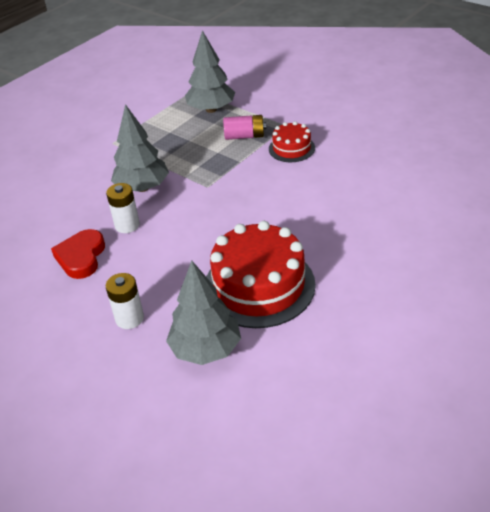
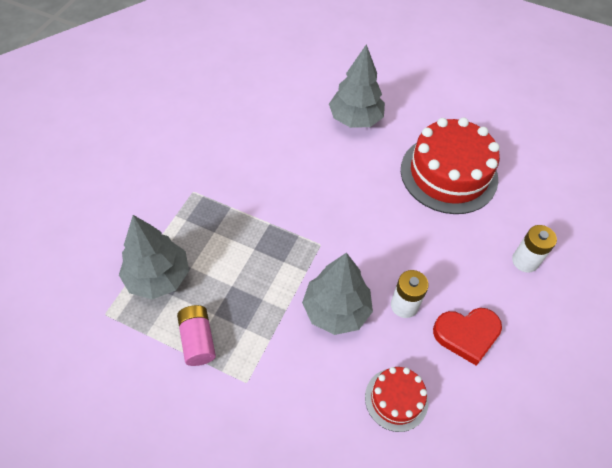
camera: 110 degrees left, 15 degrees up
grey tree [166,261,241,365] -> grey tree moved to [329,44,385,128]
pink battery [223,115,266,140] -> pink battery moved to [177,305,216,366]
red cake [269,121,315,162] -> red cake moved to [365,367,429,432]

